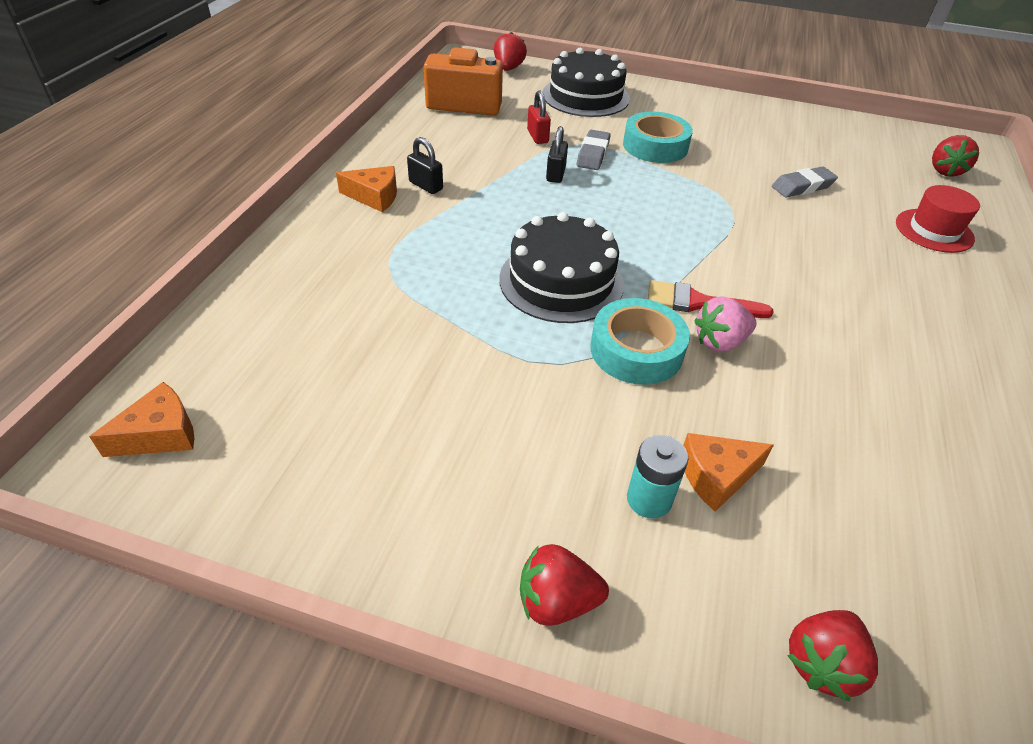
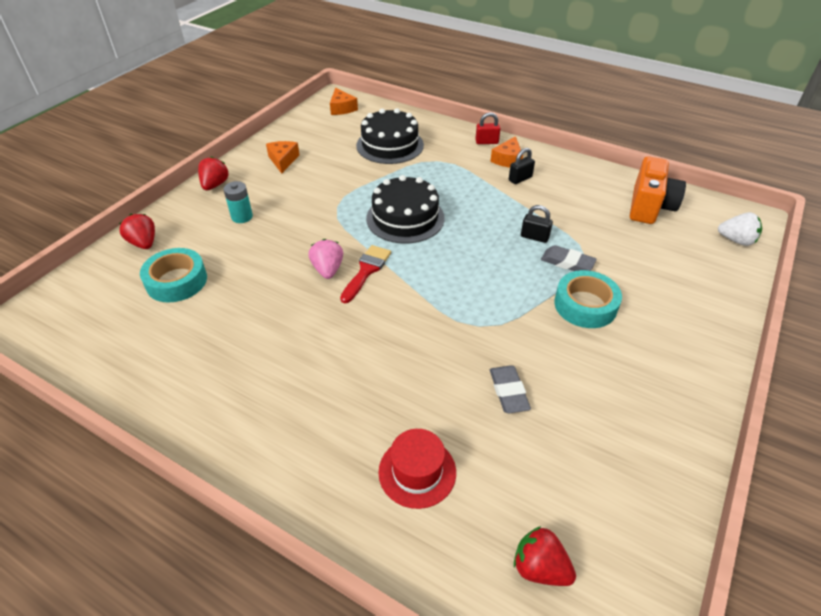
camera: 105 degrees right, 0 degrees up
red strawberry [494,32,527,71] -> white strawberry [718,212,762,246]
red padlock [527,91,551,144] -> red padlock moved to [475,112,501,144]
black cake [543,48,630,117] -> black cake moved to [356,108,424,164]
turquoise tape [590,298,690,385] -> turquoise tape moved to [140,248,207,302]
orange cheese [683,433,774,512] -> orange cheese moved to [266,141,300,174]

